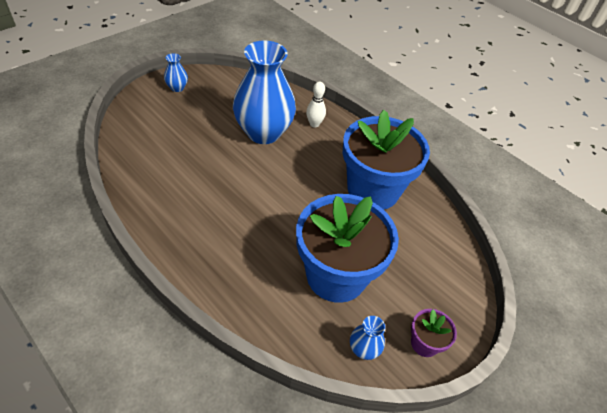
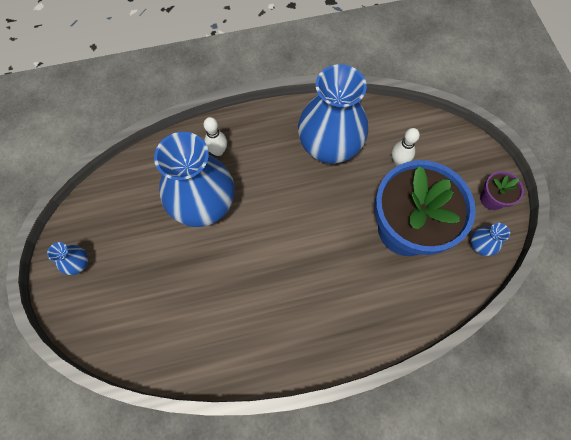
camera: 55 degrees left, 20 degrees up
blue flower pot [342,110,430,210] -> blue vase [298,64,368,164]
none -> white bowling pin [392,128,420,166]

